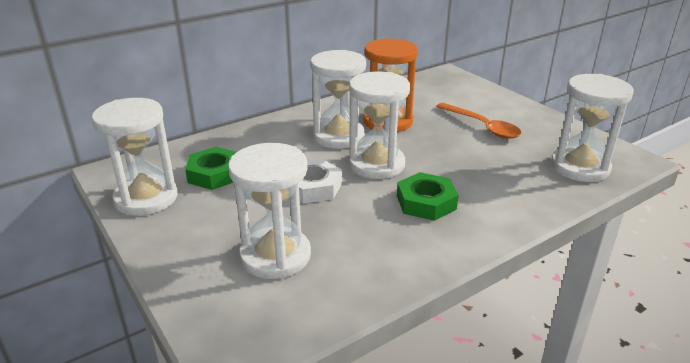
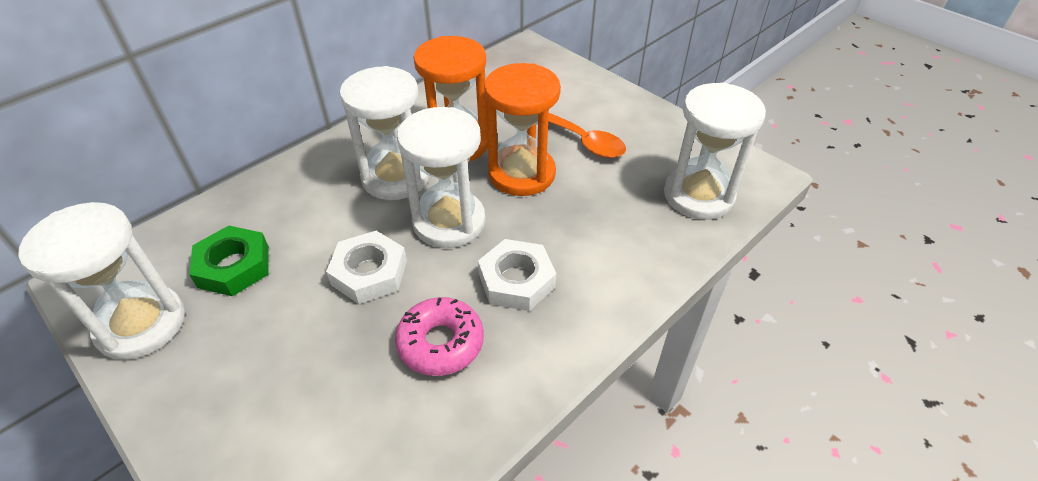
camera: 10 degrees left, 15 degrees up
white hourglass [228,143,311,279] -> none
green nut [397,172,459,221] -> white nut [478,239,556,311]
none -> pink donut [395,297,484,376]
none -> orange hourglass [484,63,561,196]

